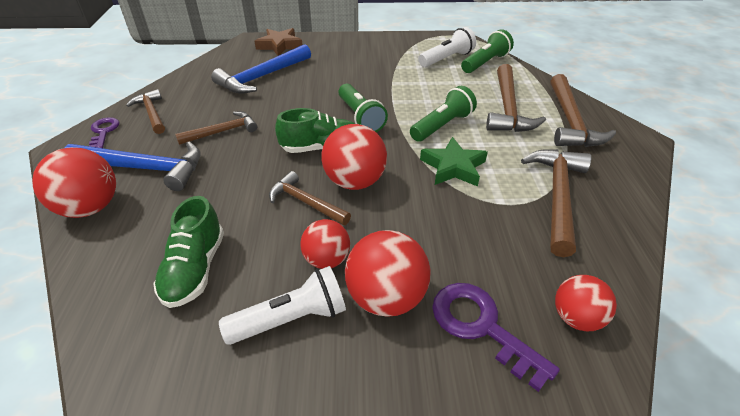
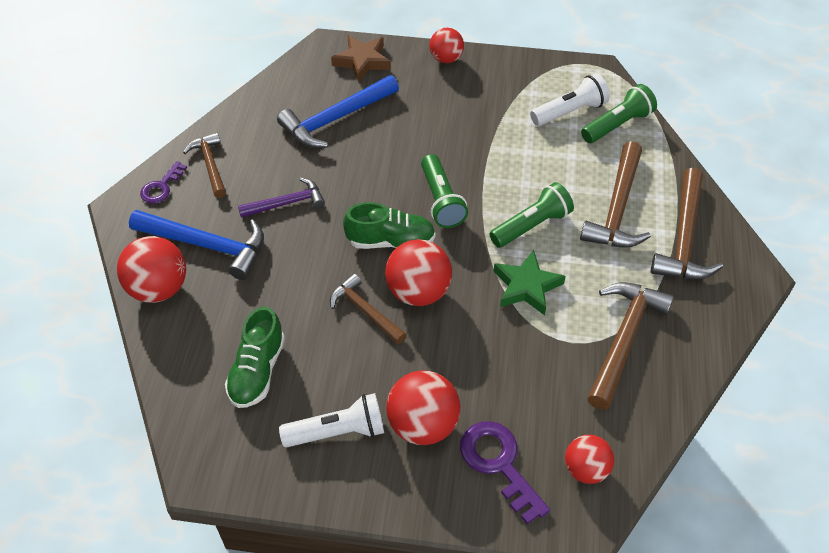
camera: 10 degrees right, 10 degrees up
purple key [89,117,119,148] -> purple key turned 150 degrees counterclockwise [140,161,187,204]
brown hammer [175,111,257,145] -> purple hammer [238,178,325,218]
red ball [300,219,350,269] -> red ball moved to [429,28,464,63]

